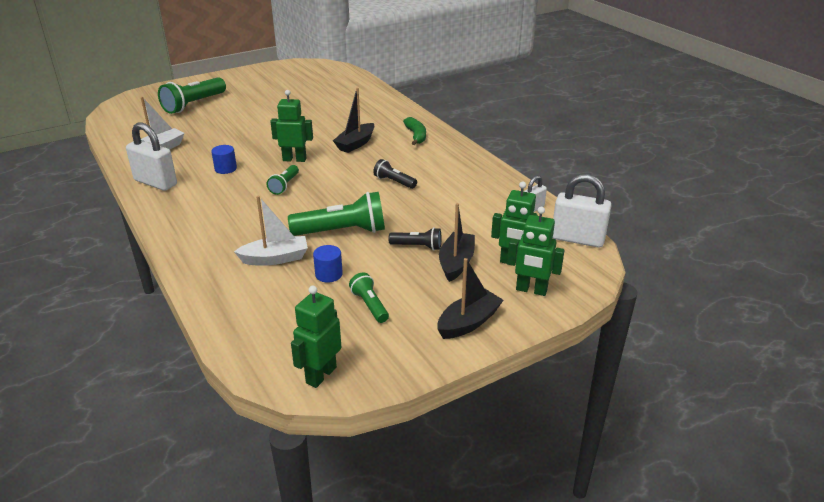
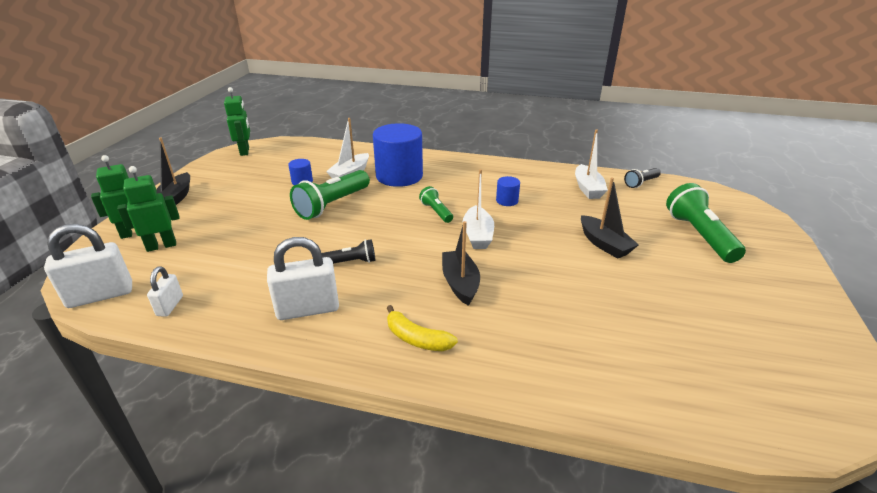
camera: 135 degrees right, 0 degrees up
white padlock [126,122,177,191] -> white padlock moved to [267,237,339,320]
green robot [270,90,313,162] -> white boat [463,169,494,249]
green flashlight [349,273,389,323] -> none
black flashlight [388,227,441,251] -> black flashlight moved to [624,168,661,188]
green banana [403,117,426,145] -> yellow banana [387,305,458,351]
black boat [439,203,475,282] -> black boat moved to [581,178,639,259]
none -> blue cylinder [373,123,423,187]

